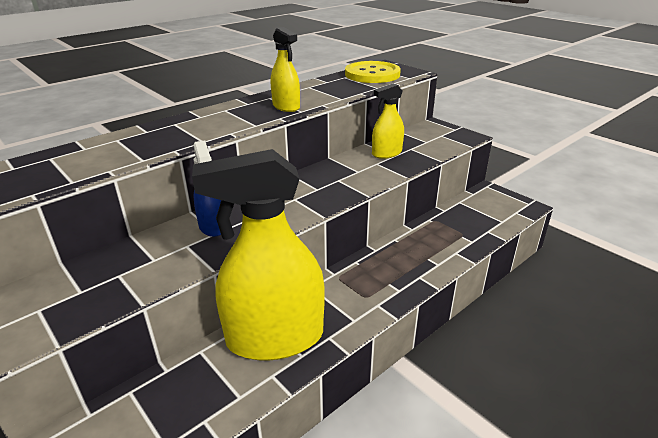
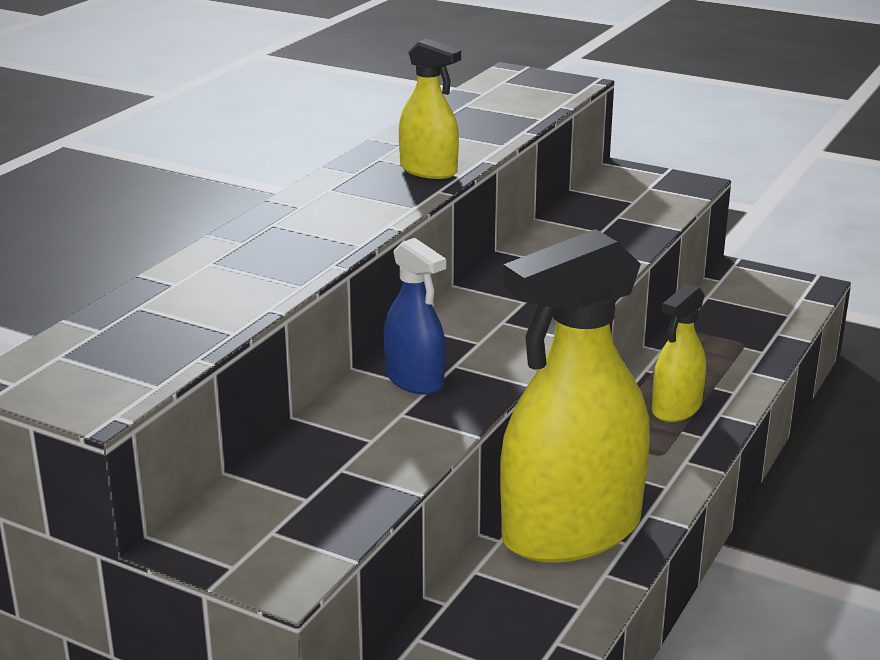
camera: 20 degrees left, 5 degrees down
yellow button [345,61,401,83] -> none
yellow spray bottle [372,83,404,159] -> yellow spray bottle moved to [652,284,706,422]

